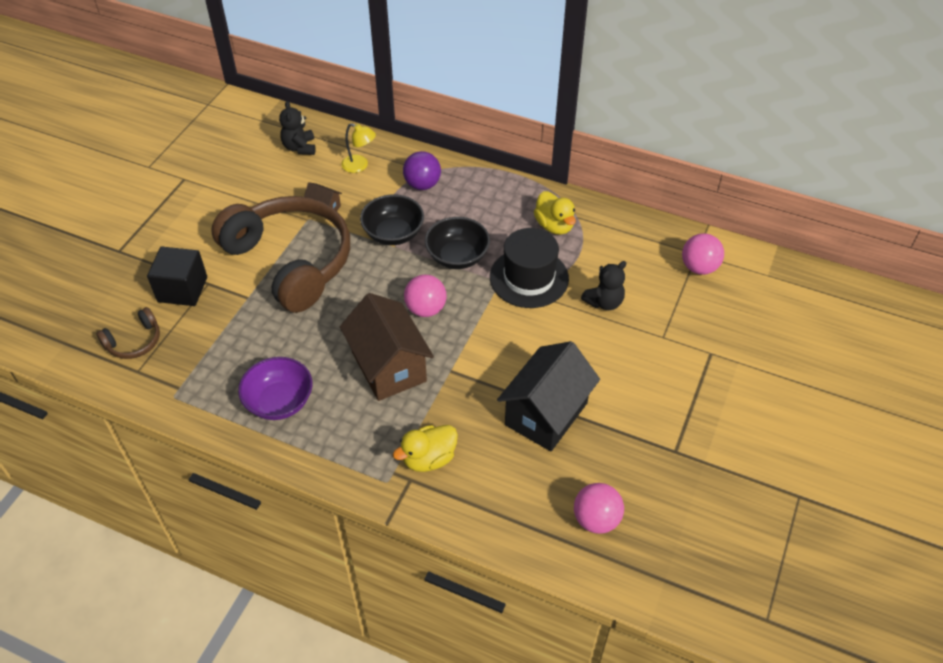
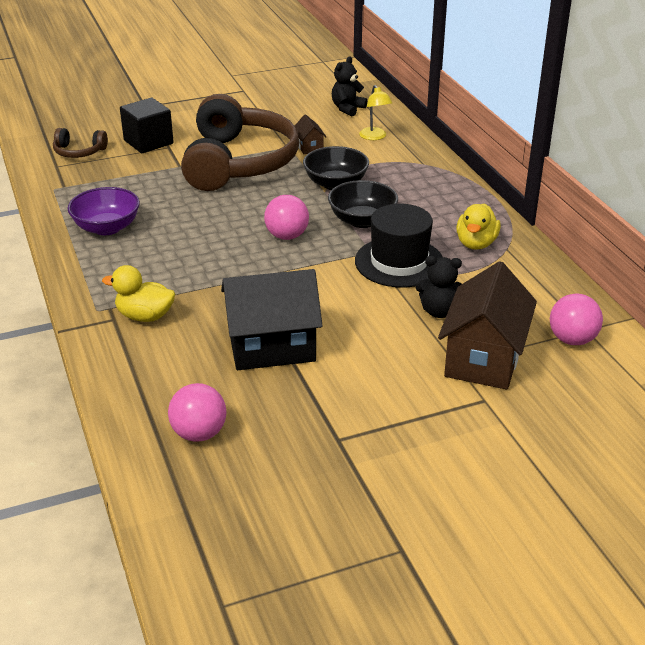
camera: 45 degrees right, 15 degrees down
brown house [340,293,434,401] -> brown house moved to [438,261,537,390]
purple ball [403,151,441,190] -> none

